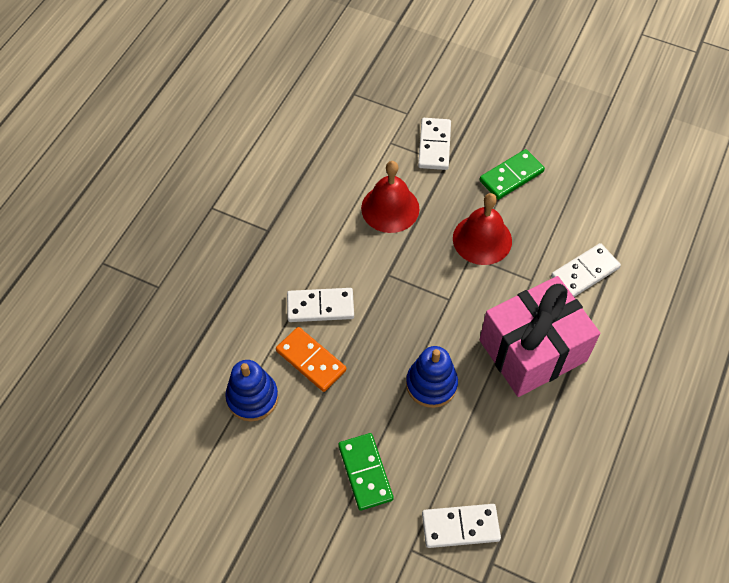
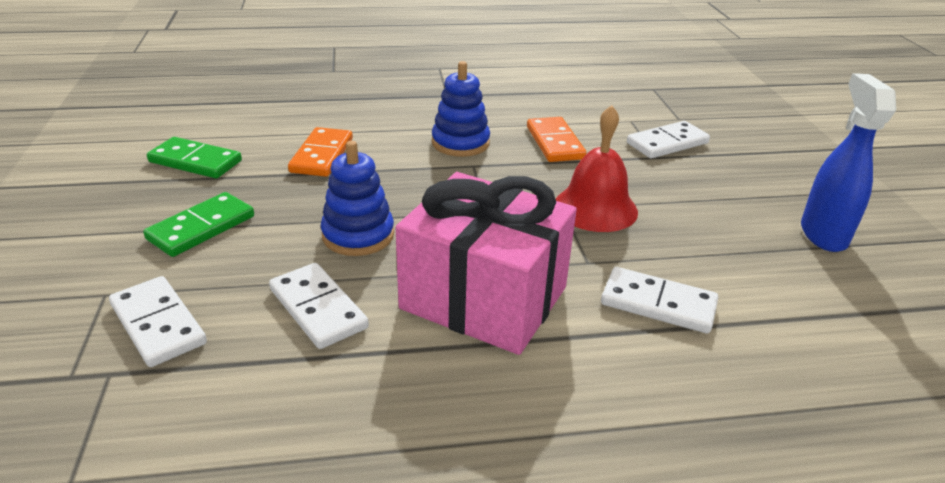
camera: 55 degrees right, 25 degrees down
blue stacking toy [225,360,278,421] -> blue stacking toy moved to [432,61,490,157]
white domino [287,288,354,322] -> white domino moved to [269,263,369,349]
red bell [361,161,420,233] -> orange domino [527,117,586,162]
green domino [480,149,545,200] -> green domino moved to [147,137,242,178]
none -> blue spray bottle [801,73,896,252]

